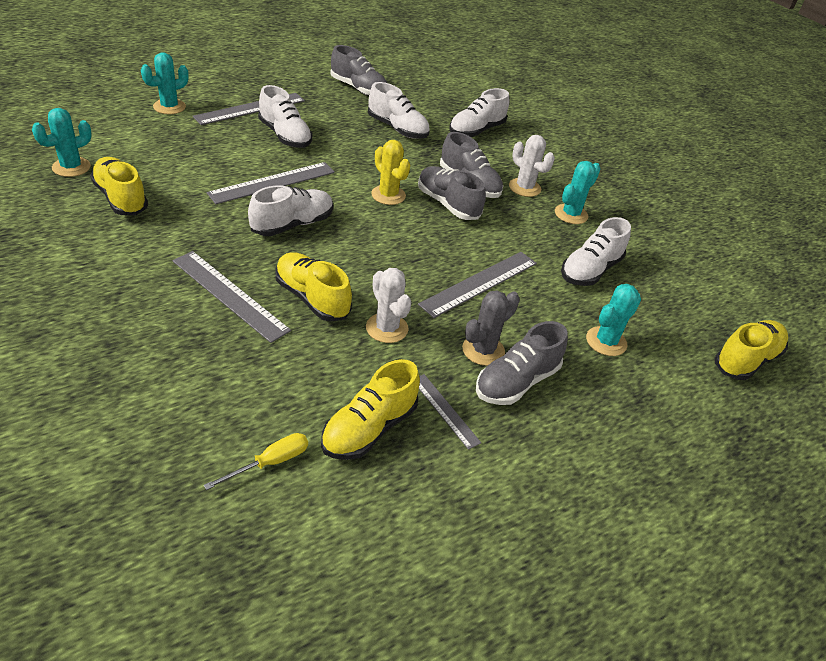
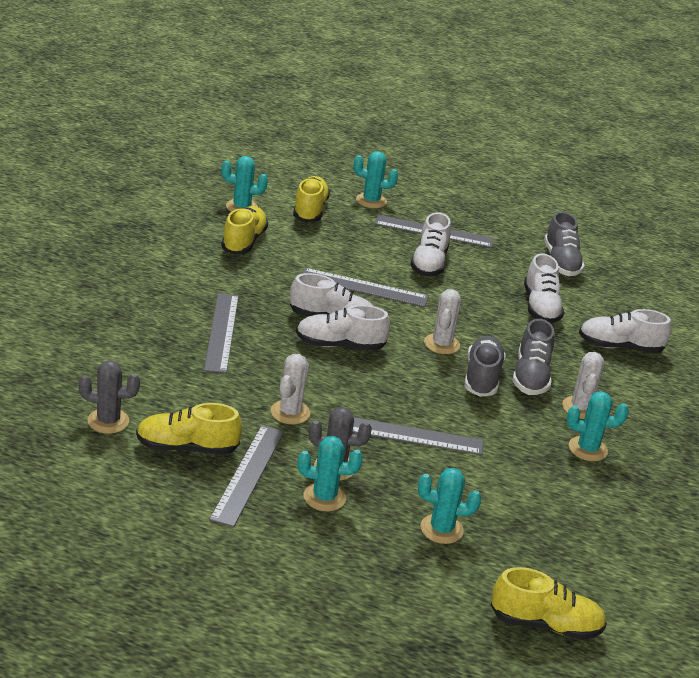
camera: 50 degrees right, 10 degrees down
yellow screwdriver [204,433,308,490] -> grey cactus [79,360,140,434]
yellow shoe [275,252,352,322] -> yellow shoe moved to [293,176,330,222]
yellow cactus [371,140,410,205] -> white cactus [424,289,461,354]
grey ruler [419,374,481,450] -> grey ruler [209,425,284,527], size x1.75
grey shoe [476,321,568,405] -> turquoise cactus [298,436,363,511]
white shoe [561,217,631,286] -> white shoe moved to [296,305,390,350]

